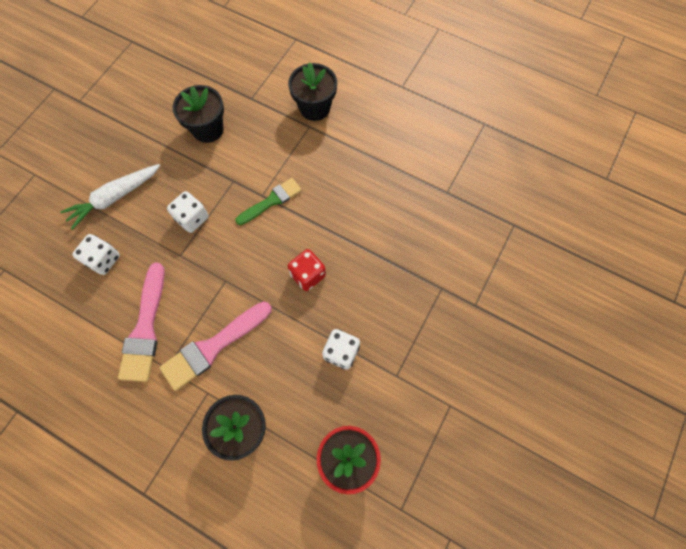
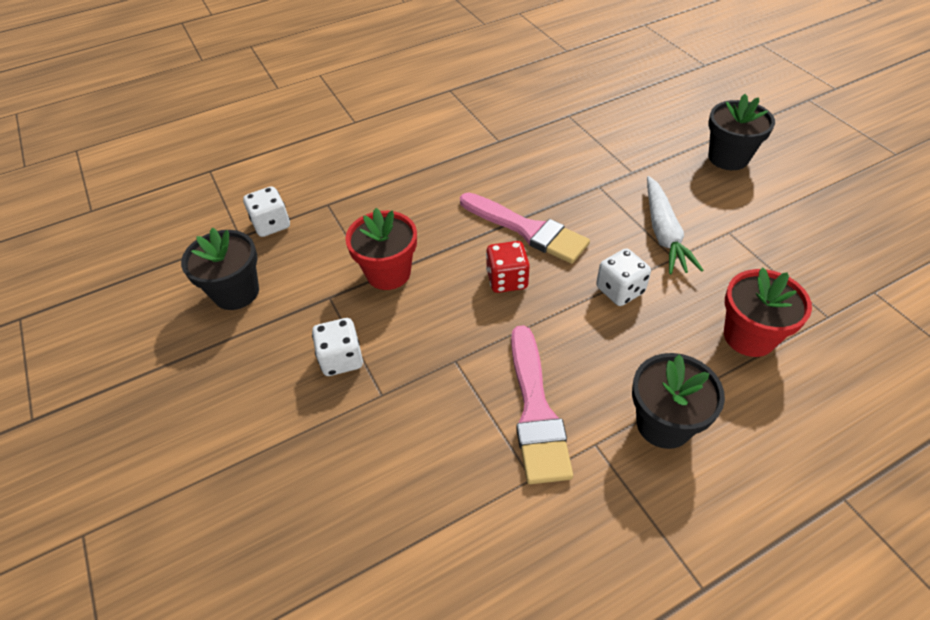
camera: 55 degrees left, 20 degrees down
white carrot [60,164,160,230] -> white carrot moved to [647,176,703,274]
white dice [72,234,120,275] -> white dice moved to [243,186,290,237]
pink brush [118,263,165,382] -> pink brush moved to [460,192,590,264]
green brush [236,178,302,225] -> red flower pot [345,208,417,290]
black flower pot [288,62,337,121] -> black flower pot moved to [708,94,775,170]

